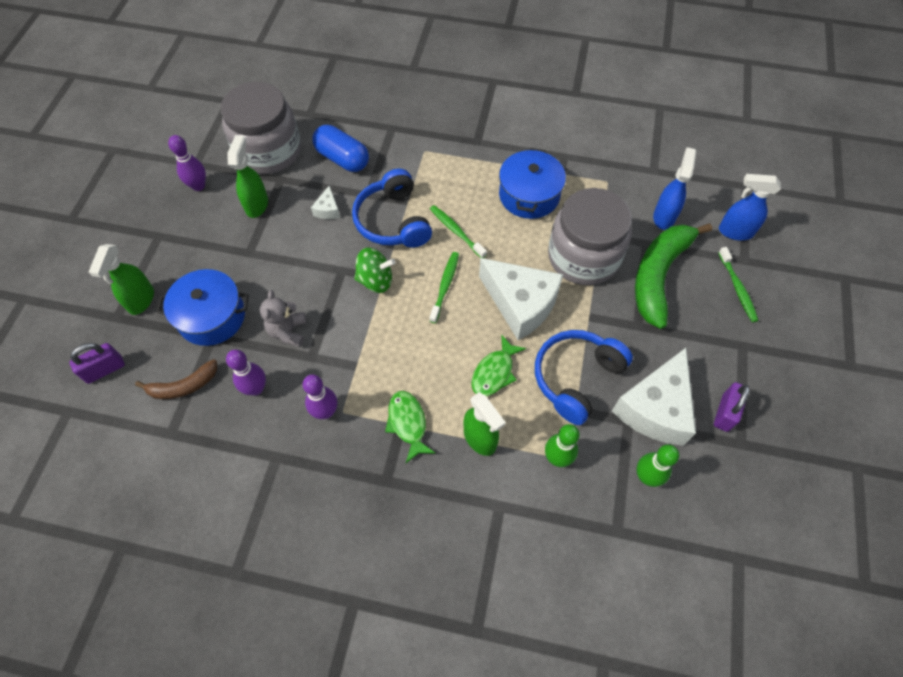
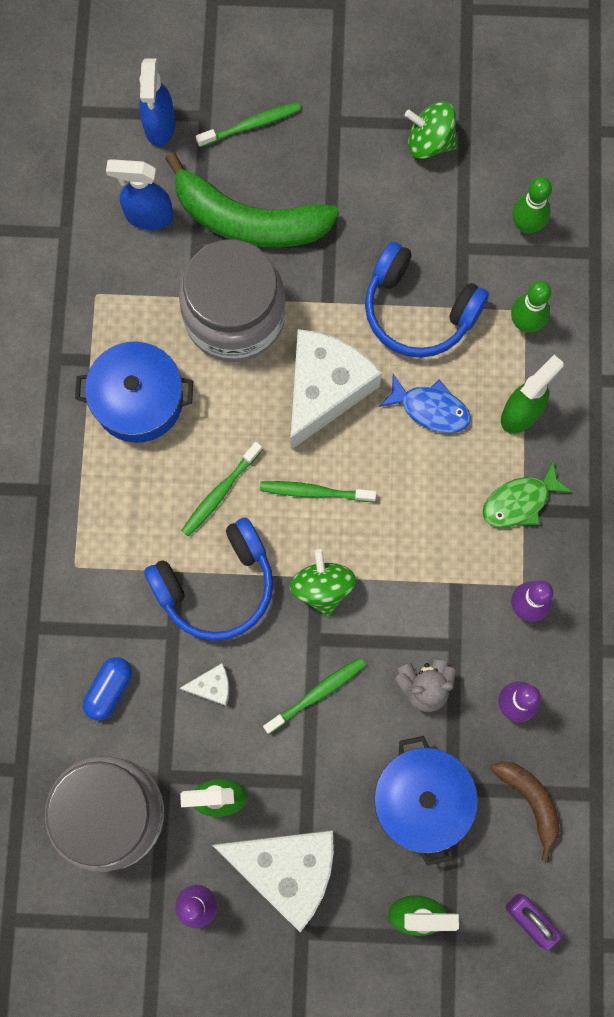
camera: 100 degrees left, 15 degrees up
blue capsule [312,125,369,172] -> blue capsule [83,657,132,721], size x0.66
green fish [472,334,527,396] -> blue fish [379,374,471,433]
white cheese [612,348,696,446] -> white cheese moved to [212,830,334,932]
purple padlock [714,382,750,432] -> green spinning top [405,102,457,159]
none -> green toothbrush [263,657,366,734]

